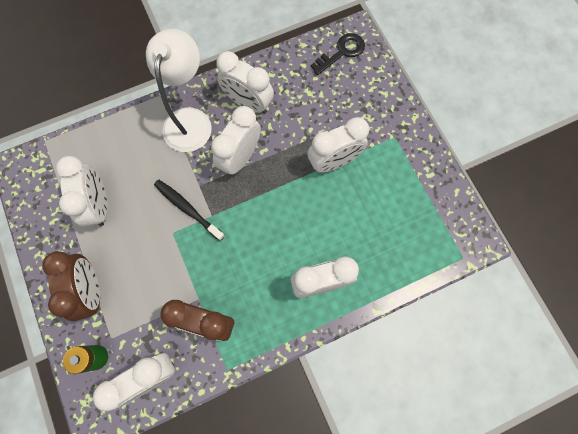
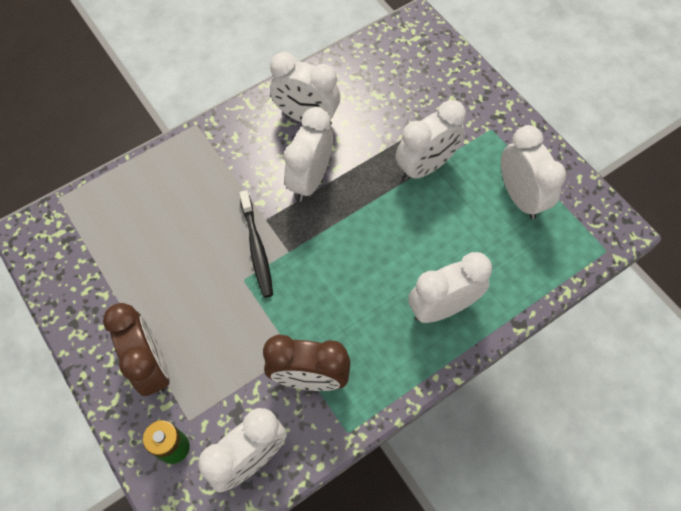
camera: 10 degrees left, 10 degrees down
white clock [56,156,108,227] -> white clock moved to [501,125,566,219]
white lamp [146,29,212,152] -> none
black toothbrush [154,180,225,241] -> black toothbrush turned 135 degrees counterclockwise [239,190,273,298]
black key [311,33,365,75] -> none

